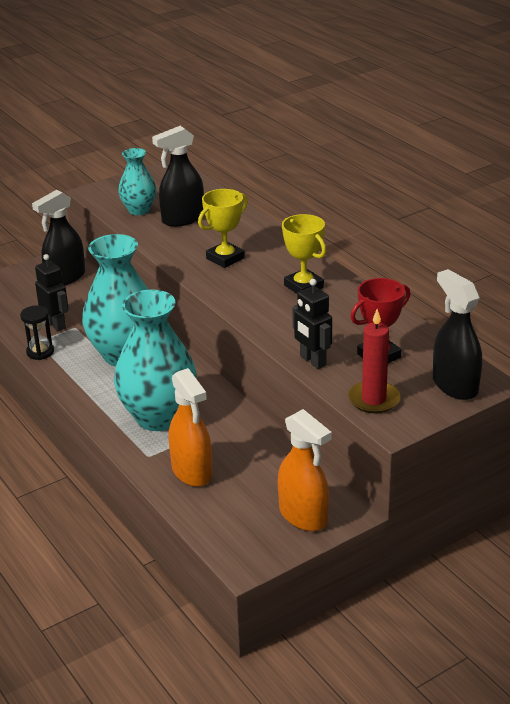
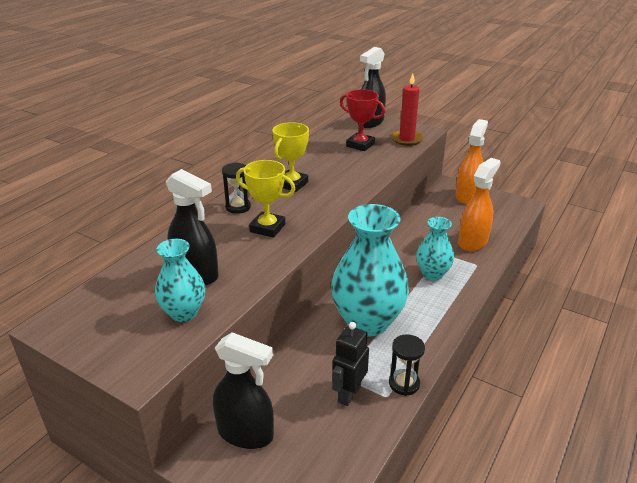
camera: 115 degrees left, 0 degrees up
turquoise vase [114,290,197,431] -> turquoise vase [416,217,454,280], size x0.55
black robot [292,279,332,369] -> none
none -> black hourglass [222,162,251,214]

